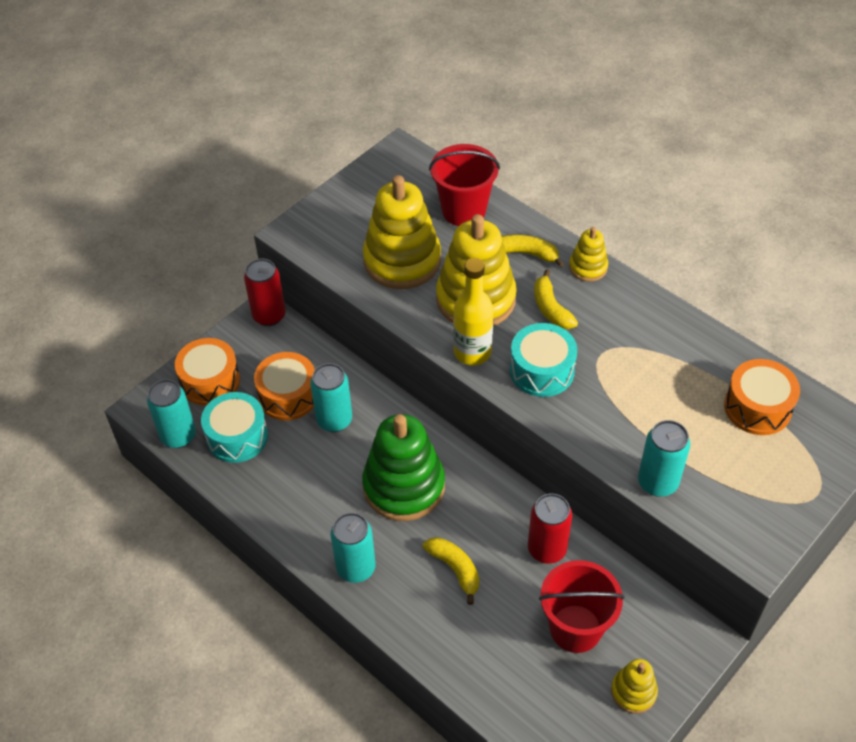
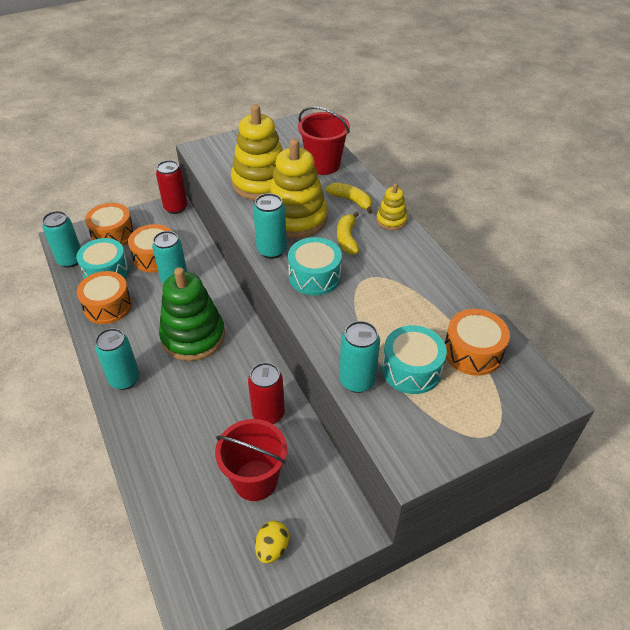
camera: 20 degrees right, 5 degrees down
yellow banana [423,537,479,605] -> none
yellow bottle [453,258,493,365] -> turquoise can [253,193,287,259]
yellow stacking toy [611,659,658,714] -> yellow egg [255,521,289,563]
none -> orange drum [77,271,132,324]
none -> turquoise drum [382,325,447,394]

